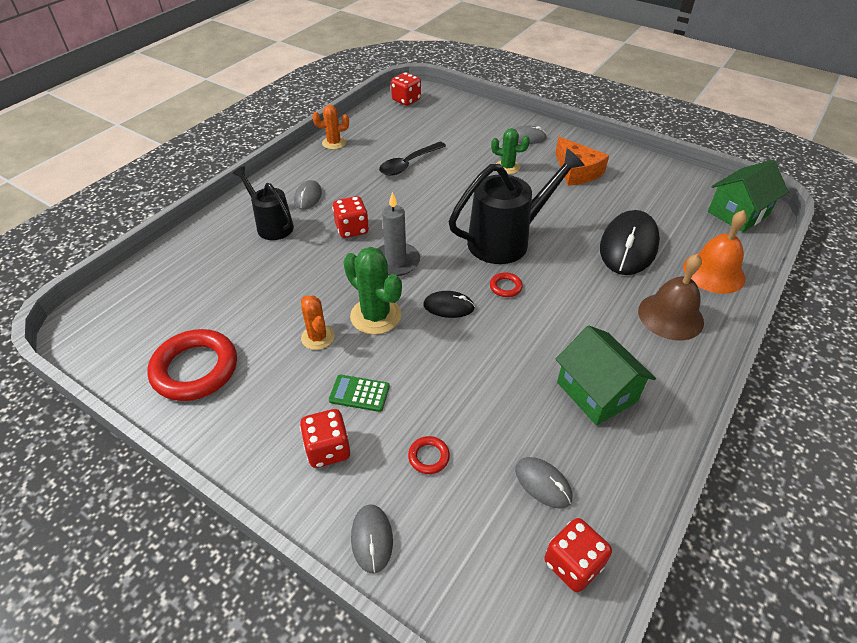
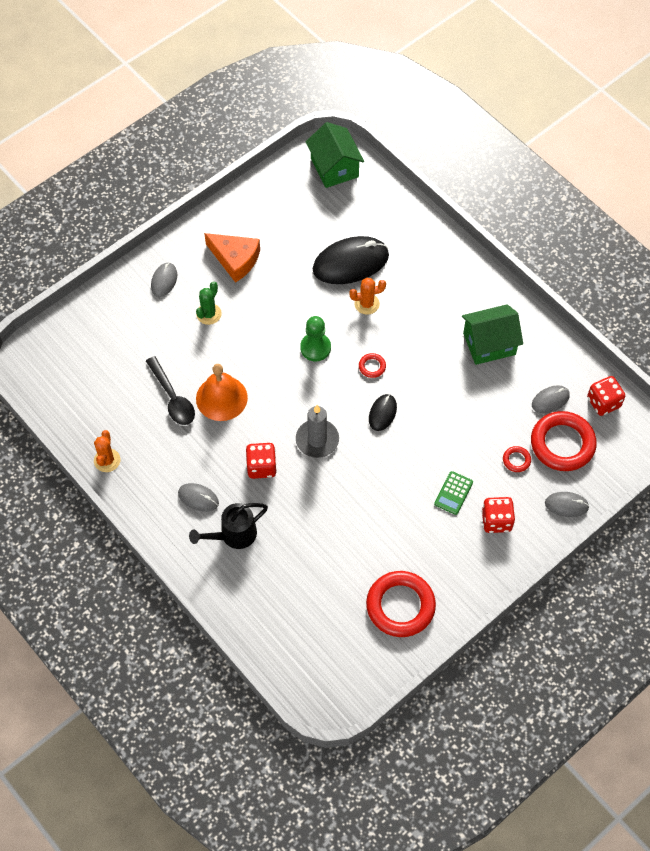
camera: 75 degrees left, 15 degrees up
orange cactus [301,295,334,350] -> orange cactus moved to [349,278,386,315]
green cactus [343,247,402,335] -> none
red dice [391,72,421,106] -> none
black watering can [449,148,585,264] -> green pawn [300,316,331,361]
orange cheese [555,137,609,186] -> orange cheese turned 45 degrees clockwise [204,233,260,283]
black mouse [600,210,660,275] -> black mouse turned 60 degrees counterclockwise [312,236,389,284]
brown bell [638,254,704,341] -> none
orange bell [683,210,747,294] -> orange bell moved to [196,364,248,421]
none -> red ring [531,411,597,471]

